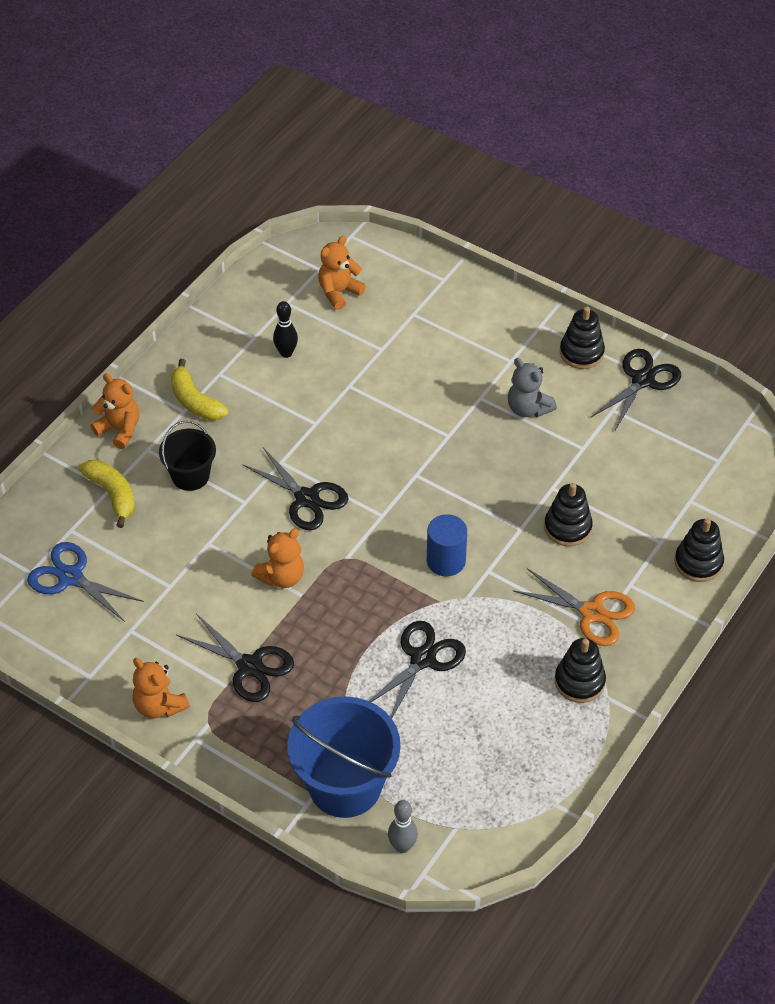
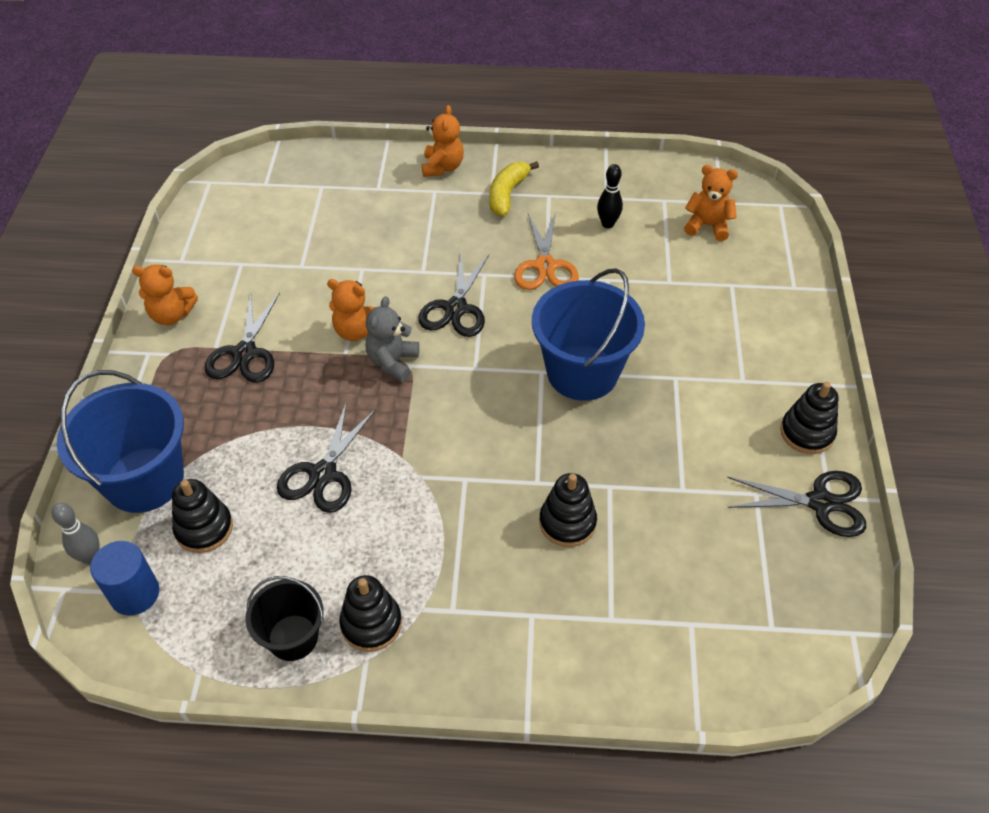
camera: 60 degrees right, 0 degrees up
blue scissors [27,542,144,622] -> none
yellow banana [78,460,135,528] -> none
orange teddy bear [133,658,190,719] -> orange teddy bear turned 105 degrees counterclockwise [132,264,198,325]
black bucket [159,421,216,491] -> black bucket moved to [245,576,324,661]
black scissors [369,621,466,718] -> black scissors turned 105 degrees clockwise [277,401,376,513]
blue cylinder [427,514,467,576] -> blue cylinder moved to [90,541,159,616]
grey teddy bear [508,358,557,417] -> grey teddy bear moved to [366,296,419,382]
orange scissors [513,568,635,646] -> orange scissors moved to [514,212,579,290]
black stacking toy [675,518,724,582] -> black stacking toy moved to [172,479,233,553]
none -> blue bucket [532,268,645,401]

